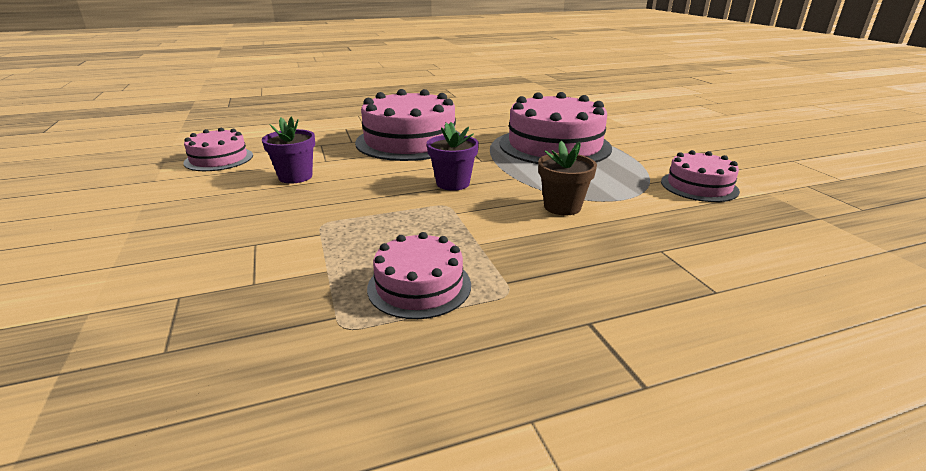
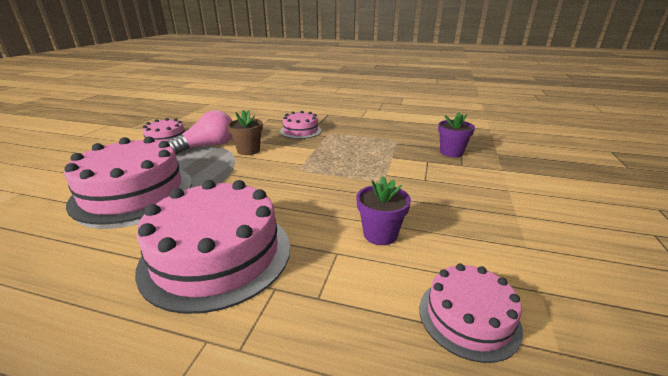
camera: 145 degrees left, 0 degrees up
pink cake [367,232,471,319] -> pink cake moved to [280,111,322,139]
purple flower pot [427,122,479,191] -> purple flower pot moved to [438,112,475,157]
none -> pink light bulb [167,110,232,155]

